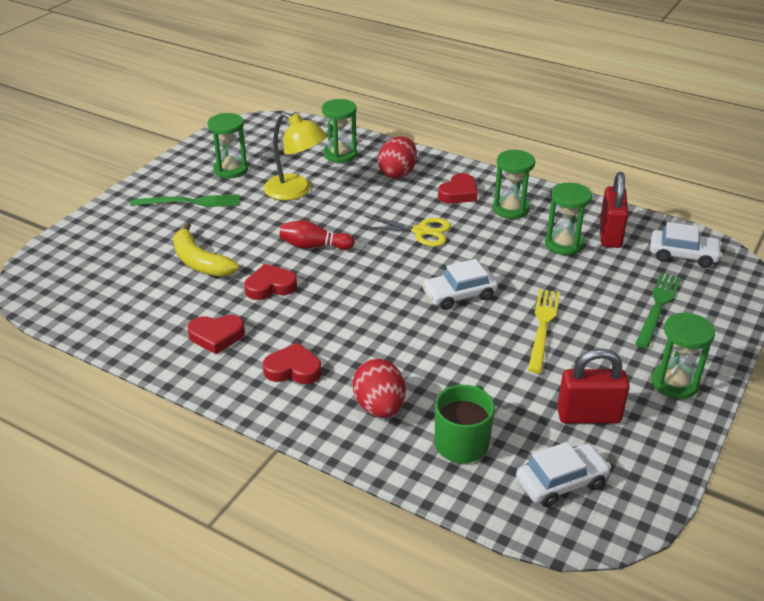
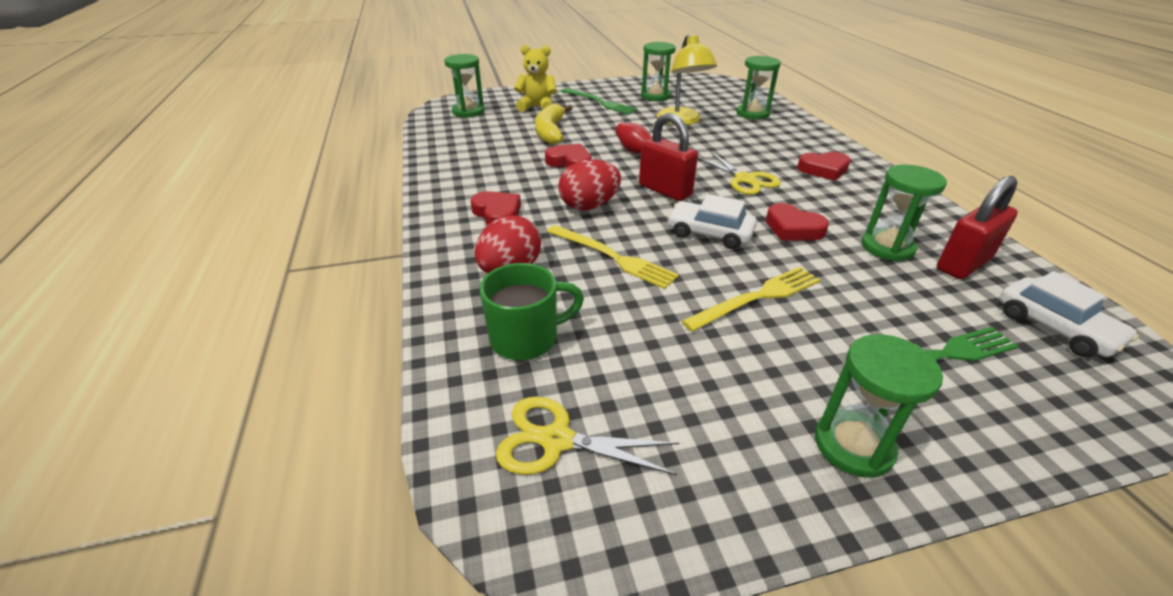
camera: 45 degrees right, 0 degrees up
red heart [187,315,245,354] -> red heart moved to [766,203,829,241]
red egg [378,136,417,178] -> red egg moved to [558,159,621,210]
green hourglass [493,150,535,219] -> green hourglass moved to [444,54,485,117]
white car [516,442,611,507] -> yellow scissors [496,397,679,475]
red padlock [557,348,630,424] -> red padlock moved to [639,113,698,201]
none -> yellow teddy bear [514,45,557,112]
none -> yellow fork [547,225,679,289]

